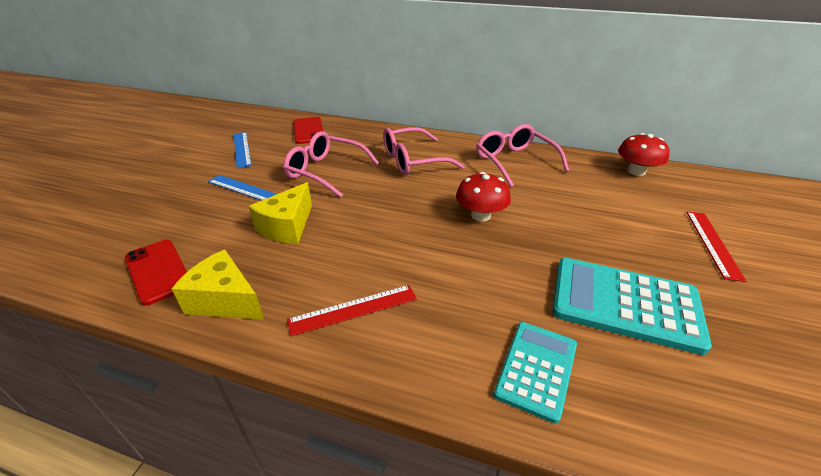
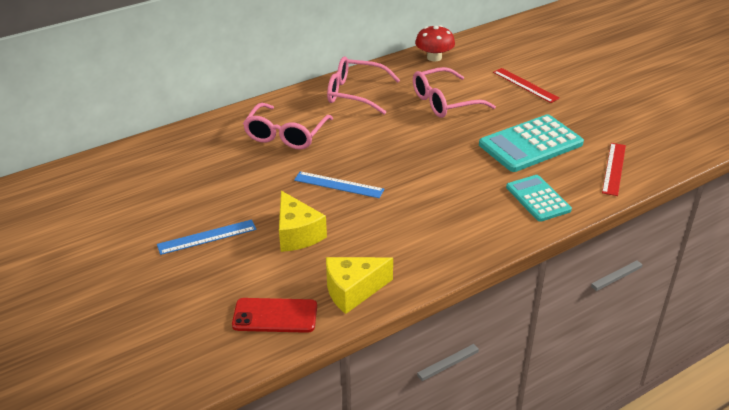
camera: 50 degrees left, 0 degrees up
blue ruler [233,132,252,168] -> blue ruler moved to [294,171,384,198]
pink glasses [283,131,379,198] -> pink glasses moved to [413,67,496,118]
red ruler [287,285,417,336] -> red ruler moved to [602,143,626,196]
red phone [294,117,323,144] -> none
red mushroom [456,172,511,222] -> none

